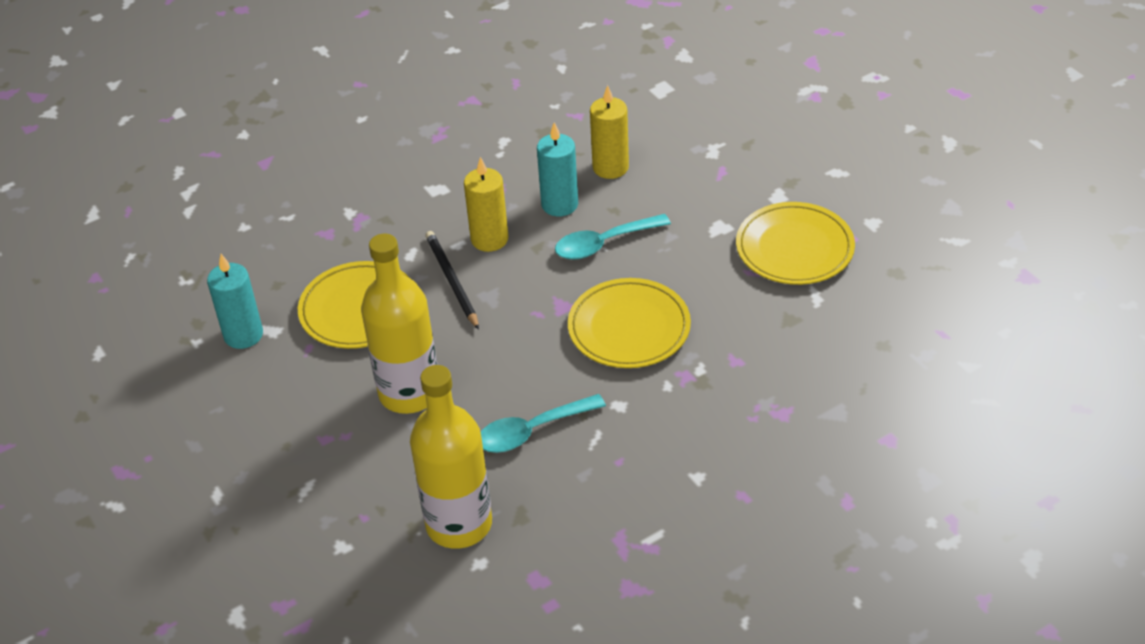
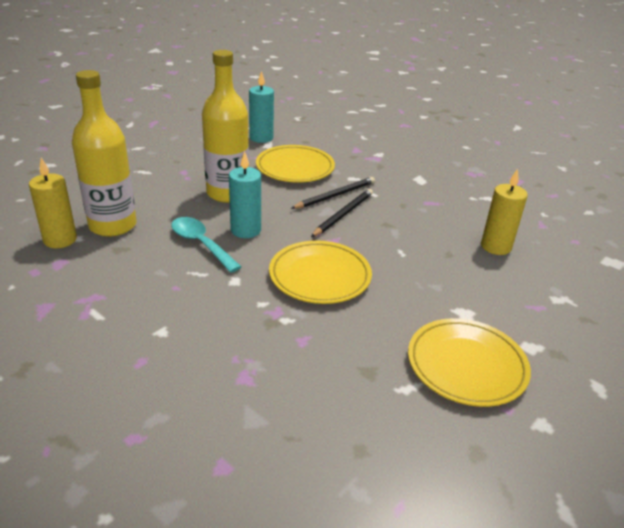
camera: 70 degrees right, 10 degrees down
yellow candle [464,157,508,252] -> yellow candle moved to [29,157,77,248]
turquoise candle [537,122,578,217] -> turquoise candle moved to [229,151,261,238]
turquoise spoon [555,214,671,260] -> none
none -> black pencil [311,189,373,237]

